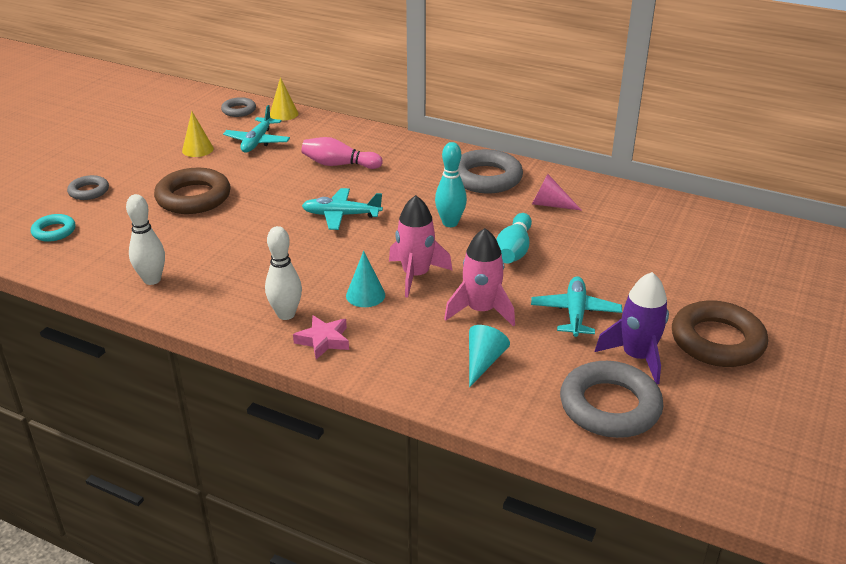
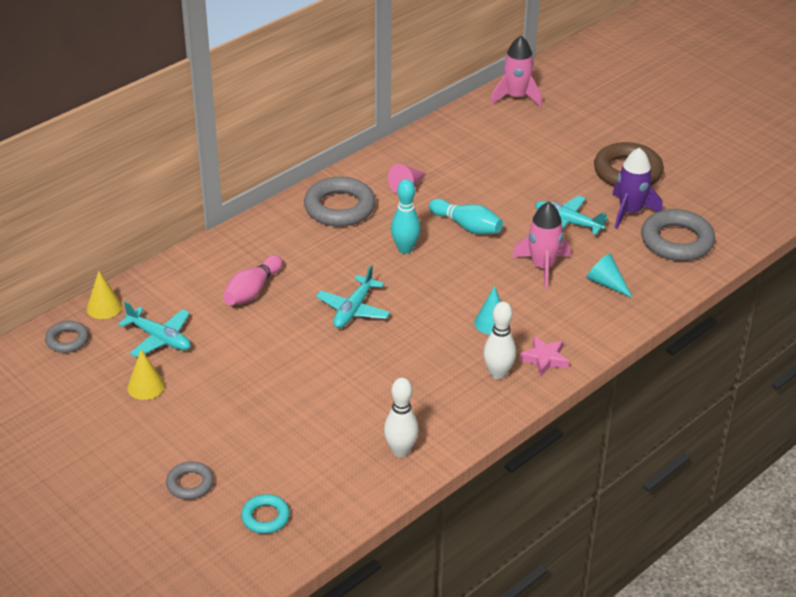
camera: 70 degrees left, 5 degrees up
brown ring [154,168,231,214] -> none
pink rocket [389,195,452,298] -> pink rocket moved to [490,36,542,107]

